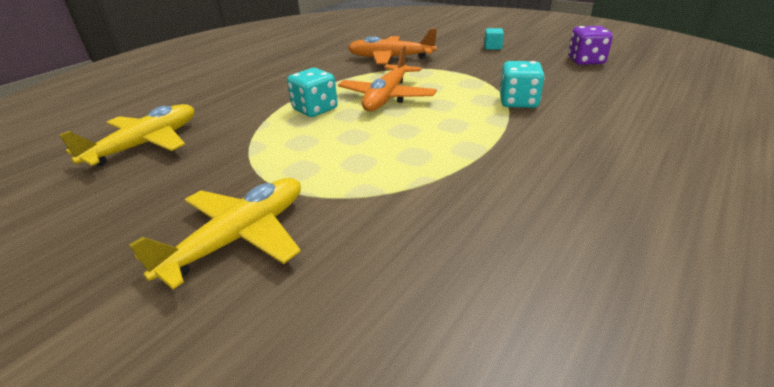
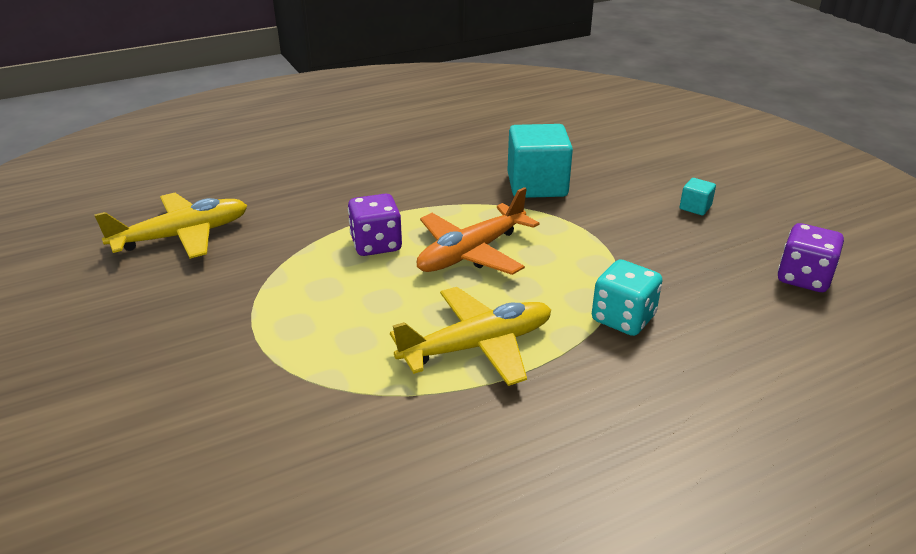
camera: 25 degrees right, 0 degrees up
yellow plane [129,178,301,289] -> yellow plane moved to [390,287,551,386]
turquoise dice [287,68,338,117] -> purple dice [348,193,402,256]
orange plane [348,29,437,64] -> turquoise cube [507,124,573,198]

